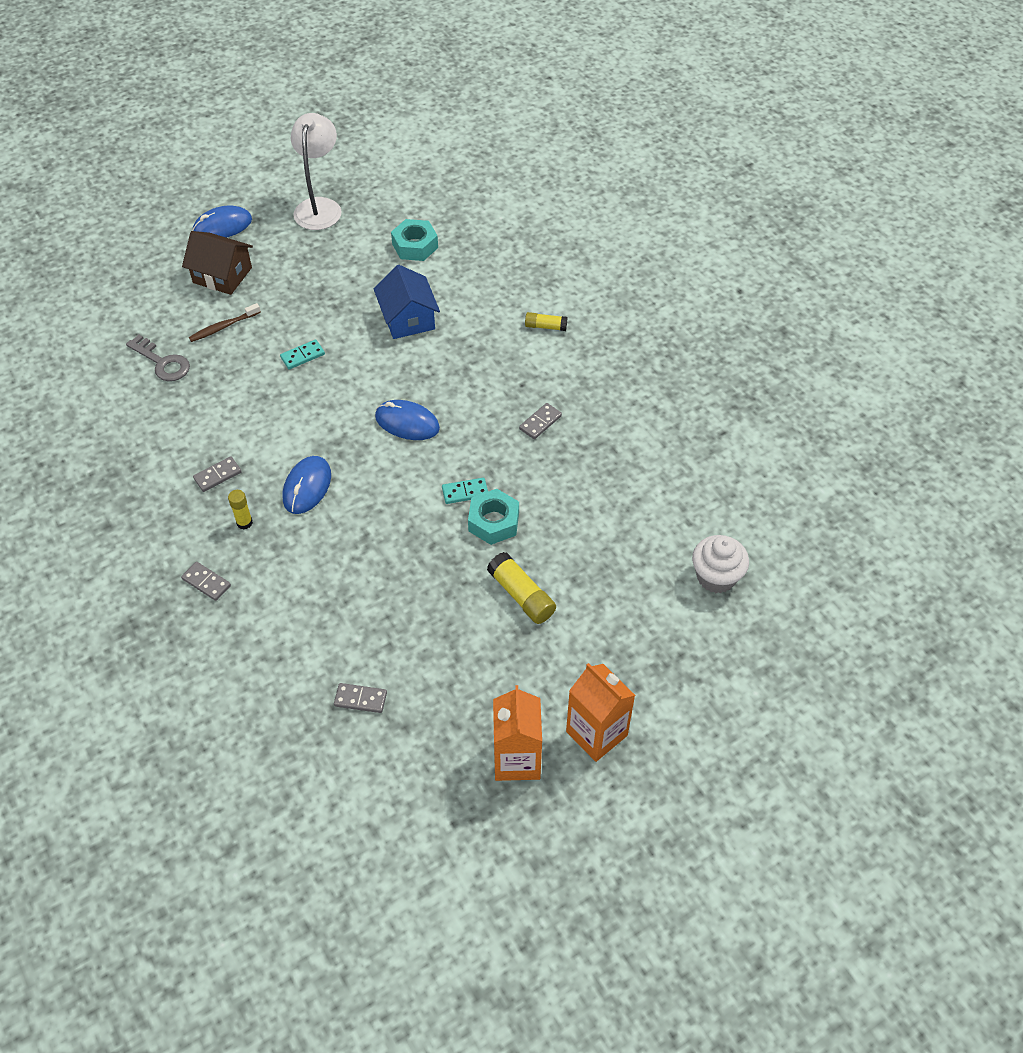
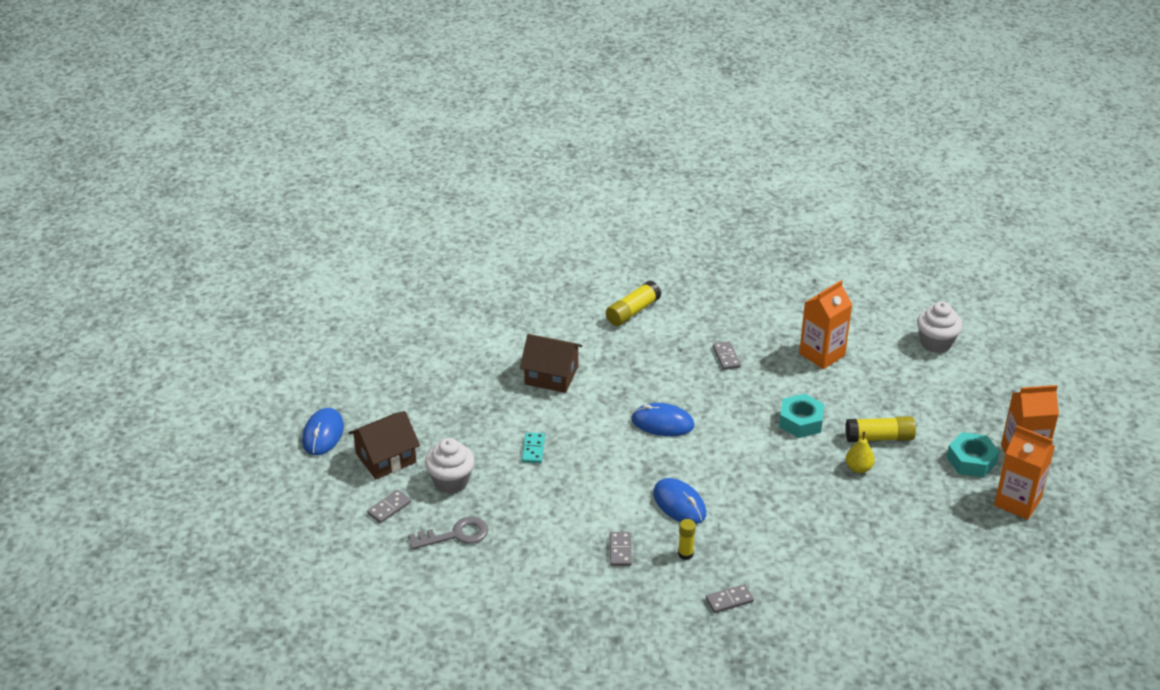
camera: 55 degrees left, 15 degrees down
brown toothbrush [189,303,261,342] -> white cupcake [425,438,475,494]
white lamp [291,113,341,230] -> none
grey domino [334,683,387,713] -> grey domino moved to [367,490,411,523]
blue house [374,265,440,339] -> brown house [520,334,582,393]
blue mouse [375,400,440,440] -> blue mouse turned 45 degrees clockwise [632,403,694,436]
turquoise nut [391,219,438,261] -> turquoise nut moved to [947,432,1000,477]
turquoise domino [442,478,488,504] -> none
yellow glue stick [525,312,567,331] -> yellow glue stick [606,281,661,326], size x1.63
none -> orange carton [799,280,852,369]
none -> yellow pear [846,431,875,473]

